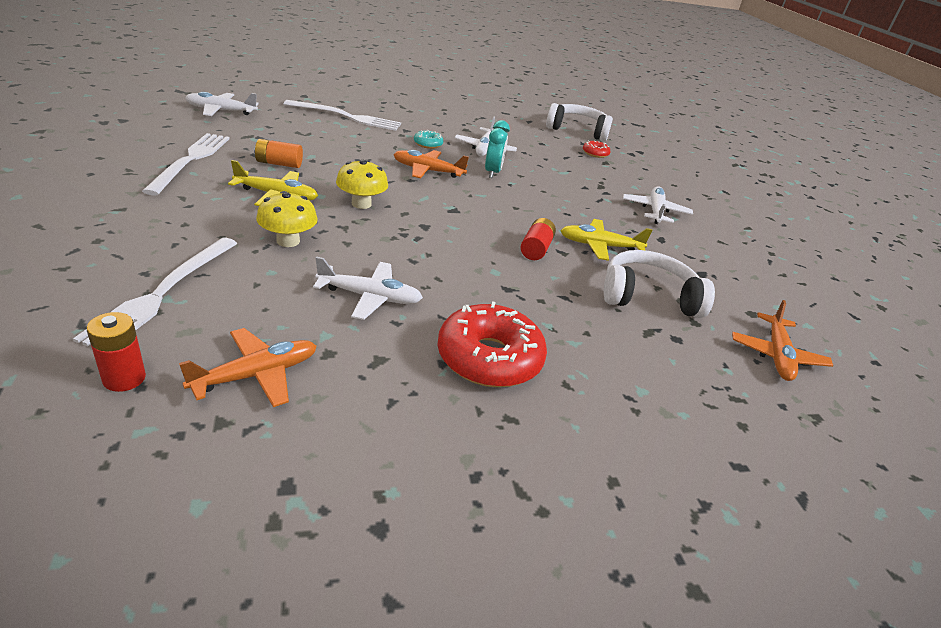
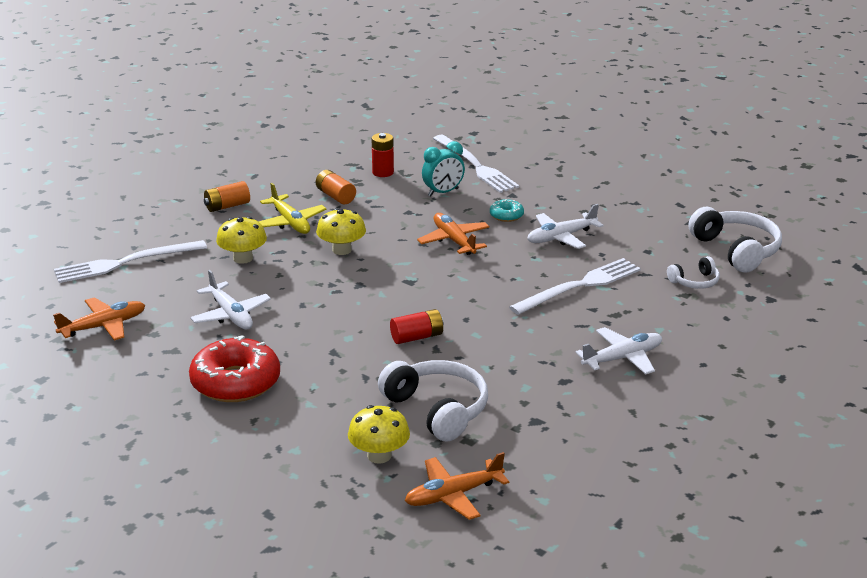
camera: 55 degrees right, 5 degrees down
red battery [87,312,146,392] -> red battery moved to [372,133,394,177]
white fork [142,133,230,196] -> white fork moved to [509,258,641,315]
orange plane [179,328,317,407] -> orange plane turned 45 degrees counterclockwise [53,297,145,340]
white plane [185,92,259,116] -> none
turquoise clock [485,120,510,178] -> turquoise clock moved to [422,141,465,196]
yellow plane [560,219,652,261] -> none
red donut [583,141,611,158] -> white headphones [667,256,720,289]
none -> orange battery [204,181,250,212]
none -> yellow mushroom [348,405,410,464]

